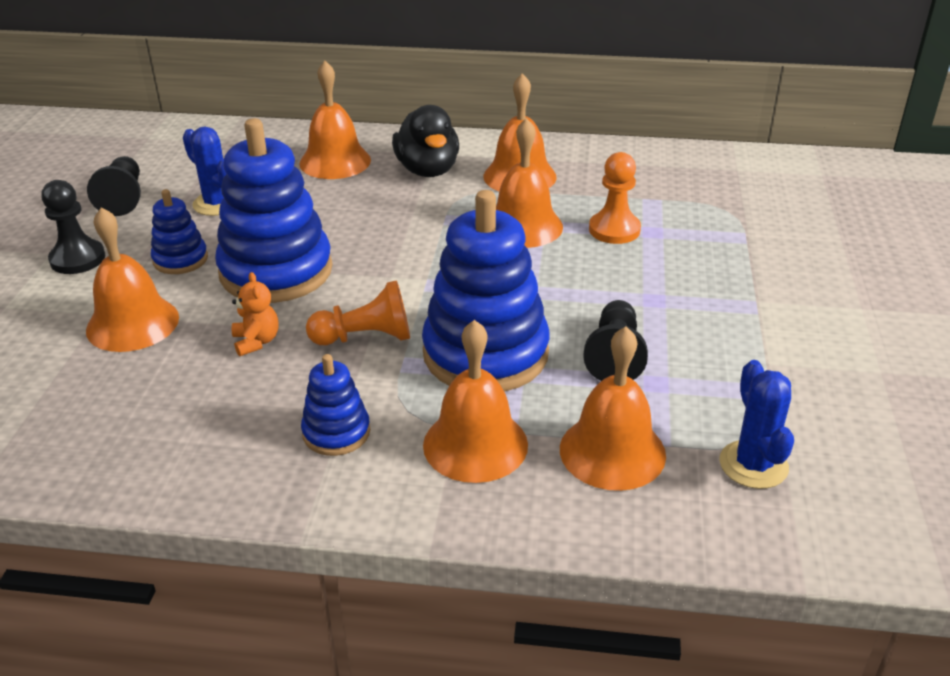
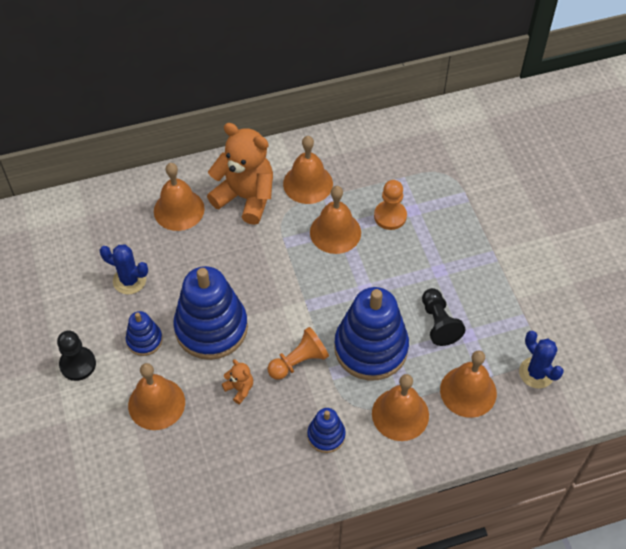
camera: 25 degrees left, 20 degrees up
black pawn [87,156,141,216] -> none
black duck [392,105,459,177] -> orange teddy bear [207,123,273,225]

